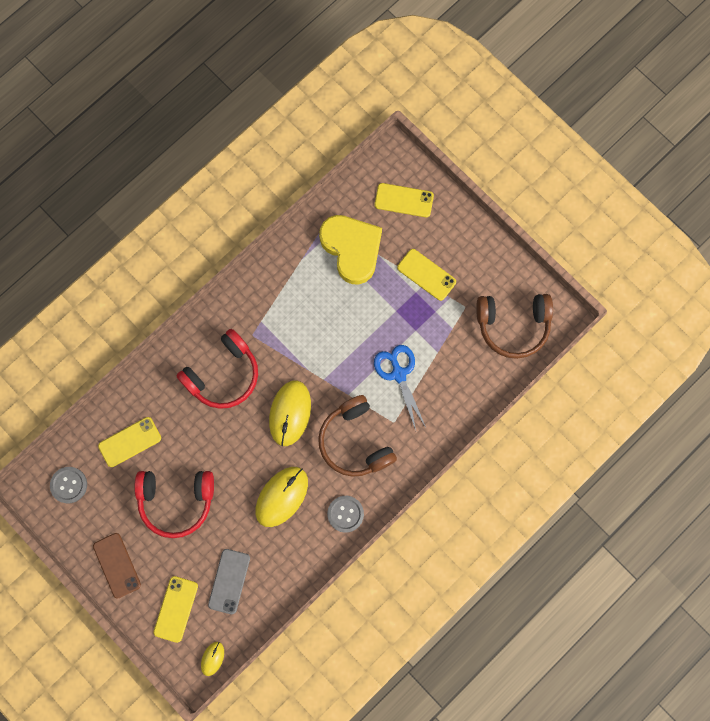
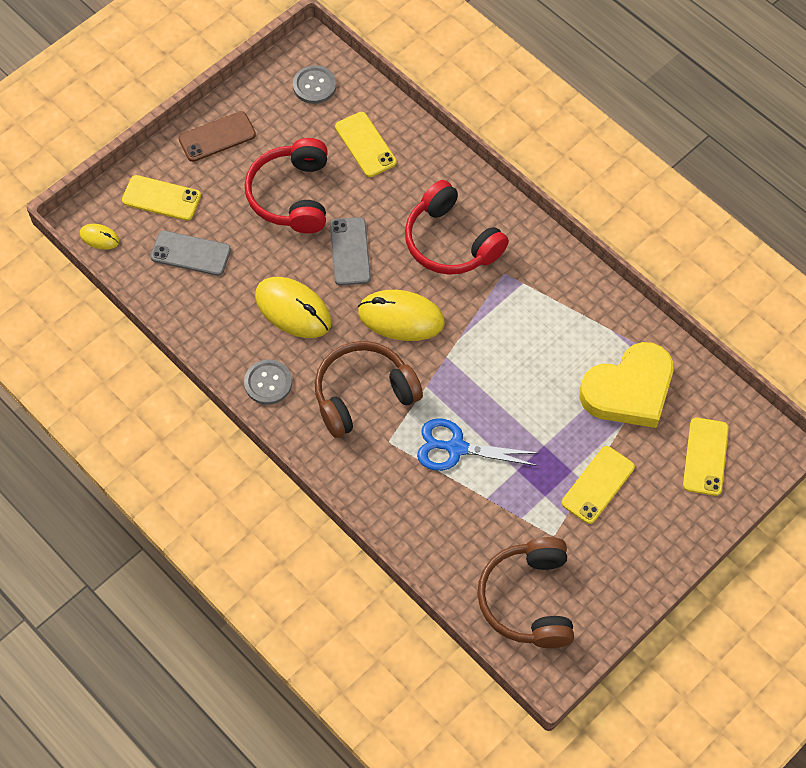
camera: 90 degrees right, 15 degrees down
blue scissors [374,345,426,430] -> blue scissors turned 150 degrees counterclockwise [417,418,538,471]
none -> grey phone [330,217,371,285]

